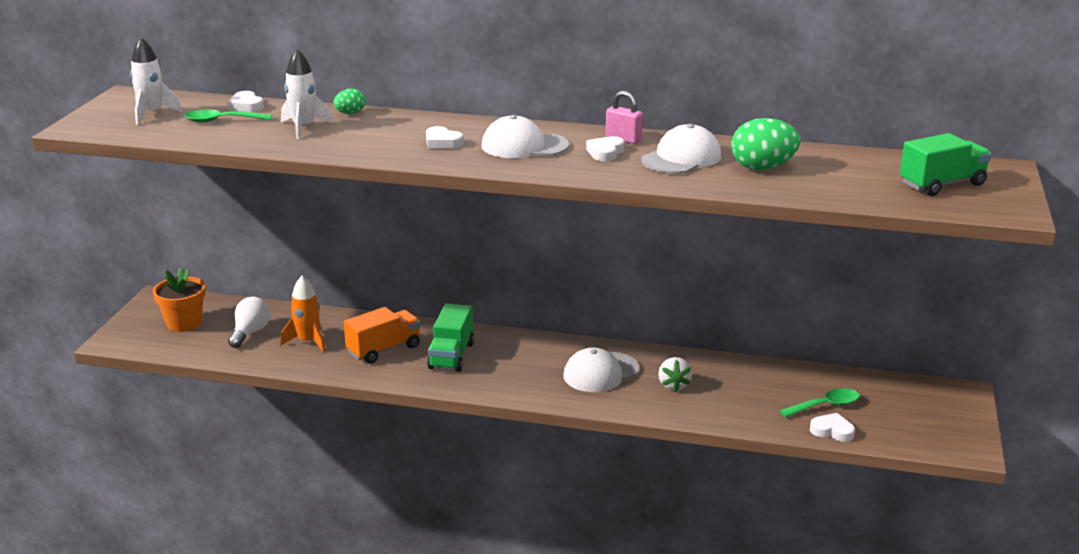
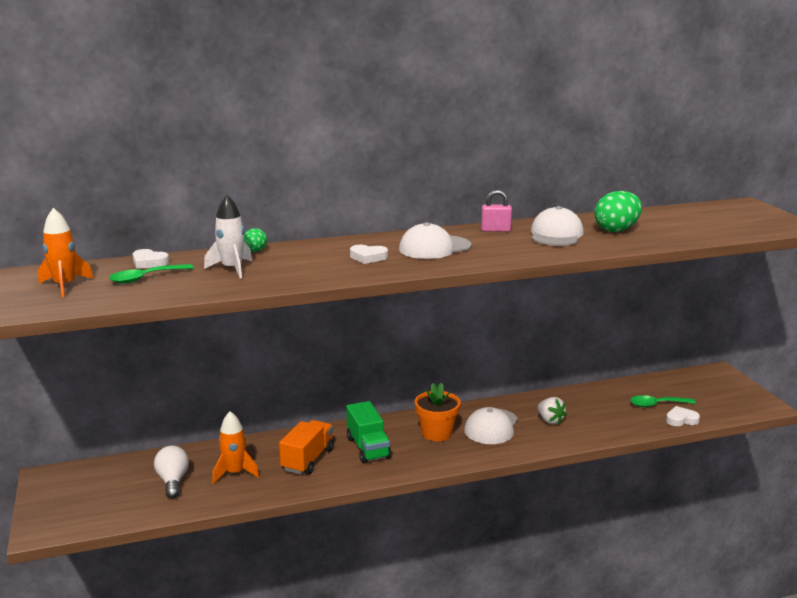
camera: 30 degrees left, 5 degrees down
white rocket [130,37,182,125] -> orange rocket [38,208,94,297]
orange flower pot [153,267,206,332] -> orange flower pot moved to [415,383,460,441]
white heart [586,136,625,162] -> none
green spoon [779,388,860,417] -> green spoon turned 135 degrees counterclockwise [630,395,696,407]
green truck [900,133,991,196] -> none

